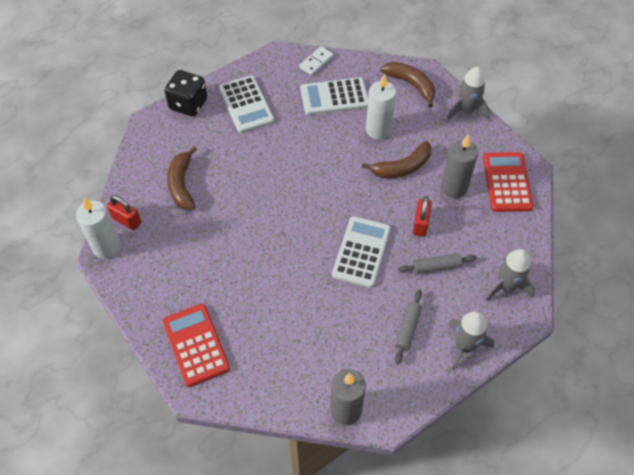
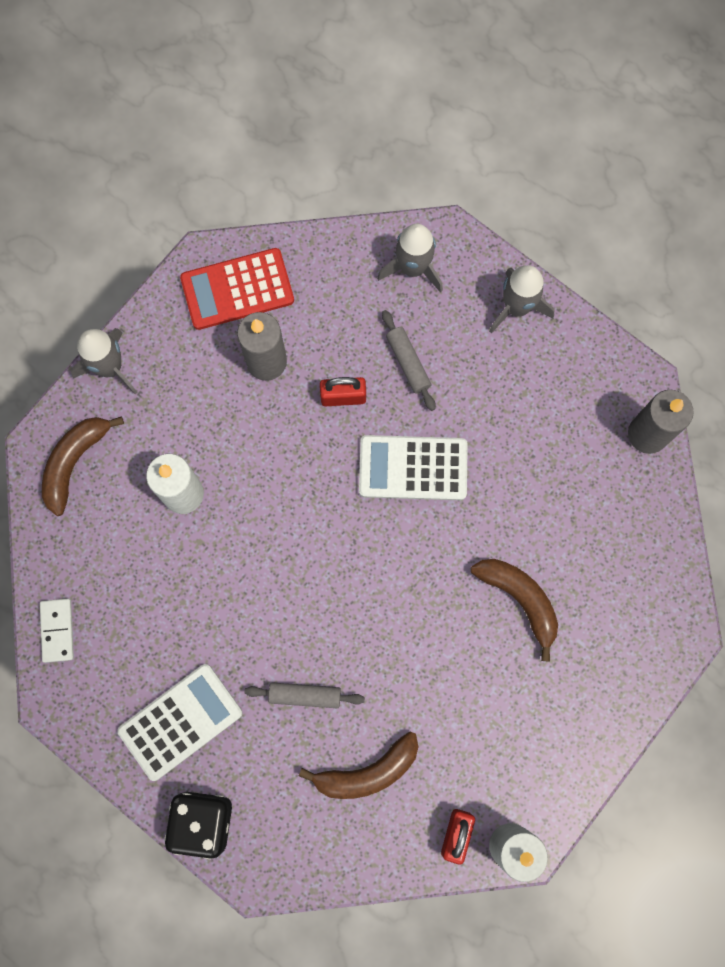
camera: 105 degrees left, 20 degrees up
red calculator [163,304,230,387] -> none
white domino [299,46,334,75] -> white domino turned 60 degrees clockwise [40,599,74,663]
white calculator [300,77,368,115] -> none
brown banana [362,141,432,178] -> brown banana moved to [471,559,558,661]
grey rolling pin [395,290,422,364] -> grey rolling pin moved to [245,682,365,708]

